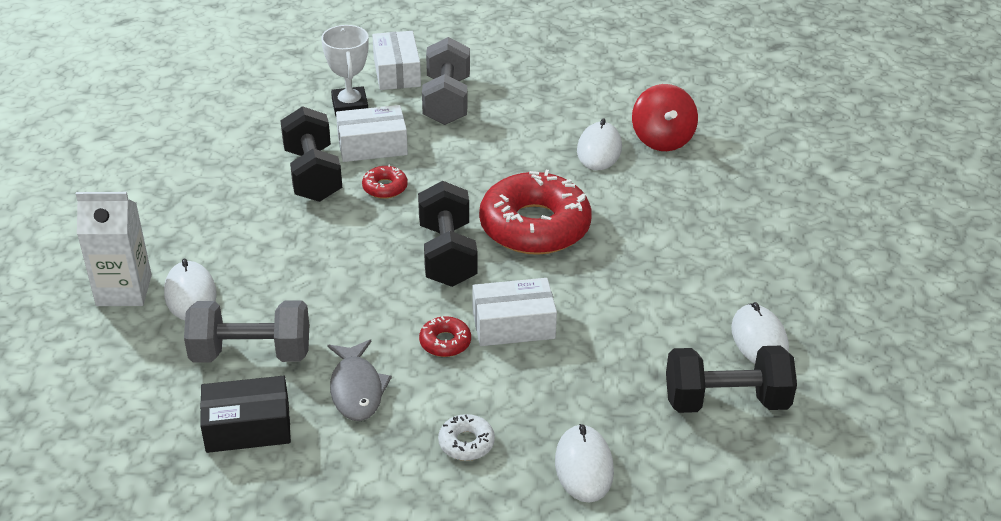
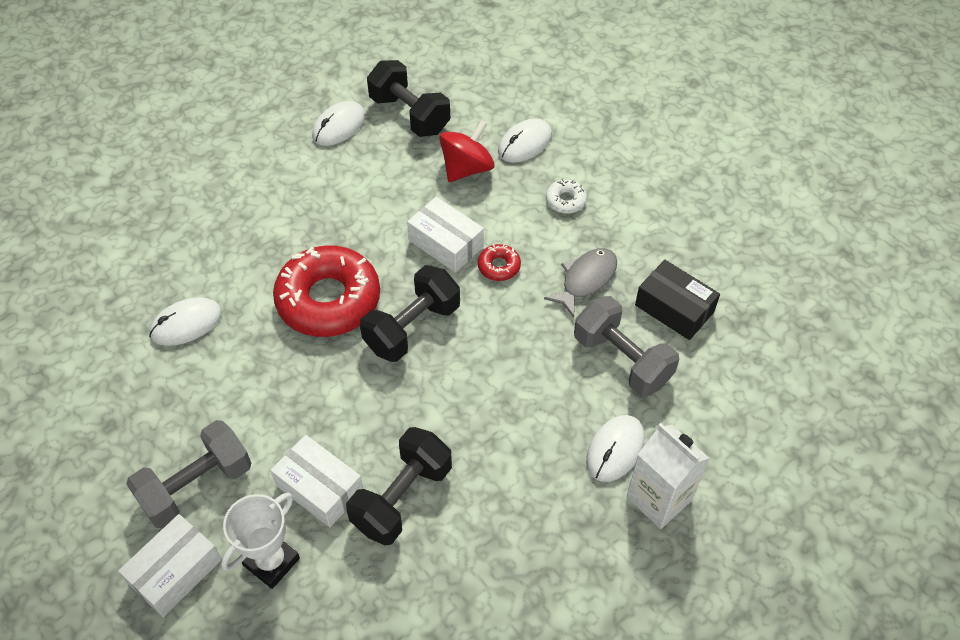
camera: 130 degrees left, 15 degrees up
red donut [362,165,408,199] -> none
red spinning top [632,84,698,151] -> red spinning top moved to [439,120,494,182]

